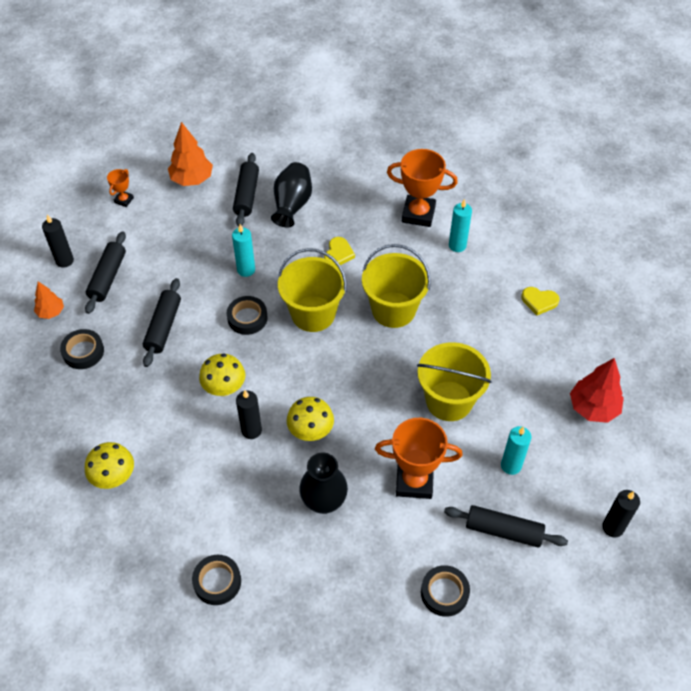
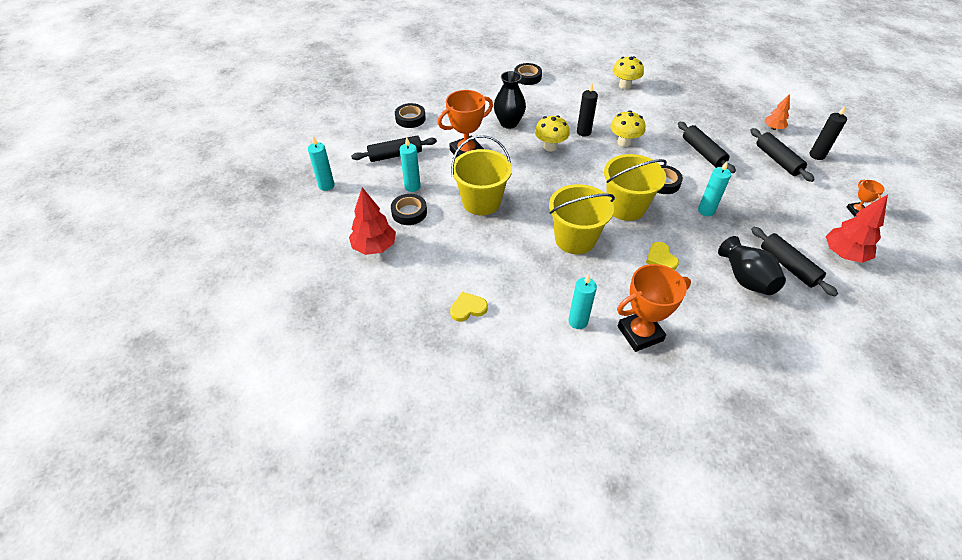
camera: 145 degrees right, 5 degrees down
black tape [60,329,104,369] -> black tape moved to [391,194,427,225]
orange tree [168,122,213,186] -> red tree [826,195,888,263]
black candle [602,490,640,537] -> turquoise candle [308,136,335,191]

